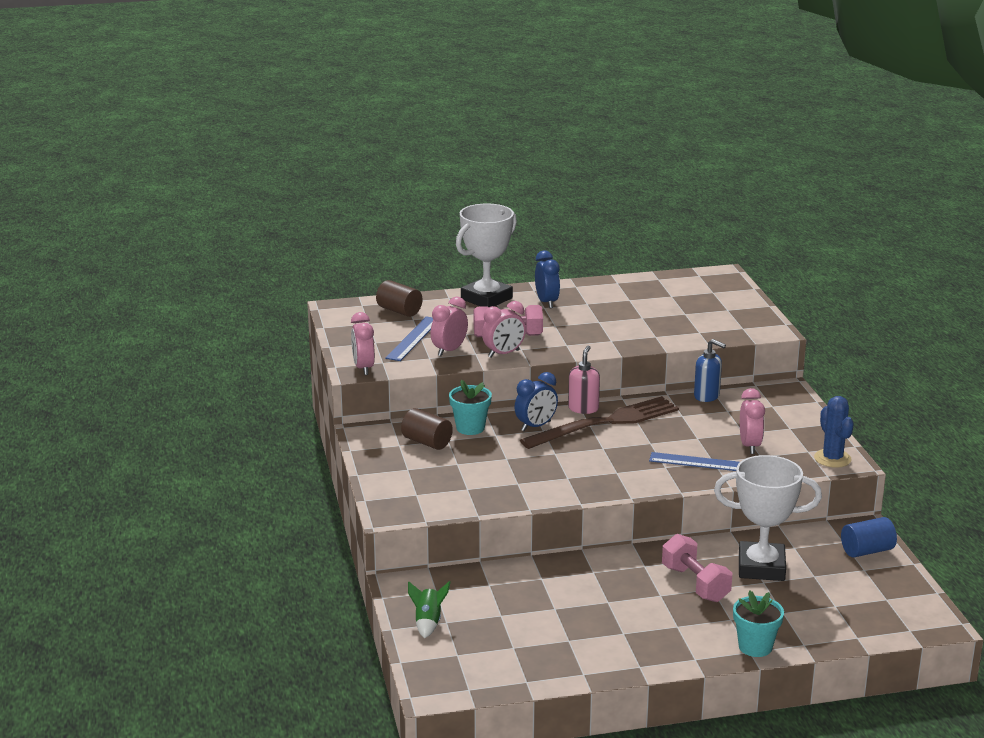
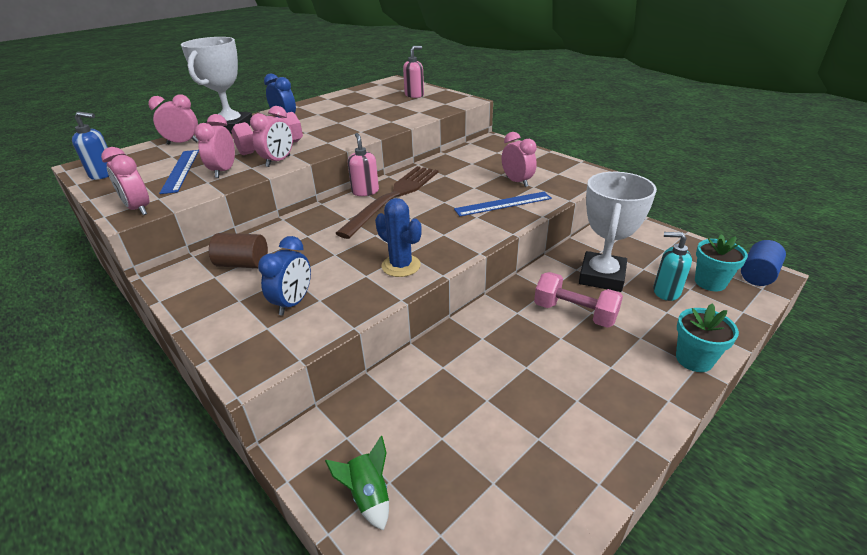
camera: 30 degrees left, 10 degrees up
brown cylinder [376,280,422,317] -> none
turquoise flower pot [449,380,492,435] -> turquoise flower pot moved to [695,234,748,291]
blue clock [514,372,558,431] -> blue clock moved to [258,236,311,316]
blue soap dispenser [694,339,726,402] -> blue soap dispenser moved to [72,112,109,180]
white trophy [714,455,822,581] -> white trophy turned 45 degrees counterclockwise [579,172,657,292]
blue cactus [814,396,854,468] -> blue cactus moved to [375,198,422,277]
blue cylinder [841,517,897,558] -> blue cylinder moved to [741,240,786,286]
none -> pink clock [148,95,199,144]
none -> pink soap dispenser [403,46,424,98]
none -> turquoise soap dispenser [653,232,692,301]

